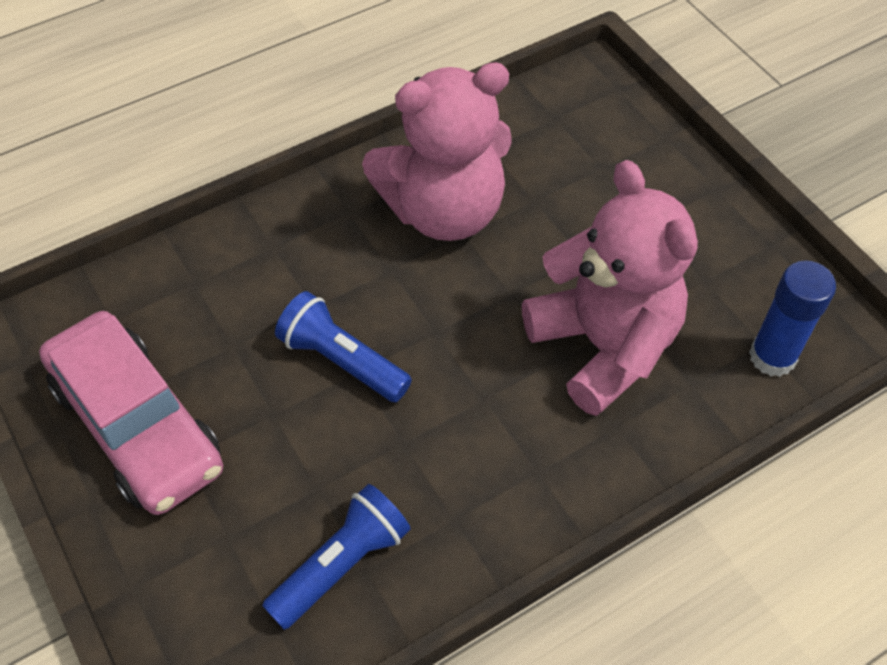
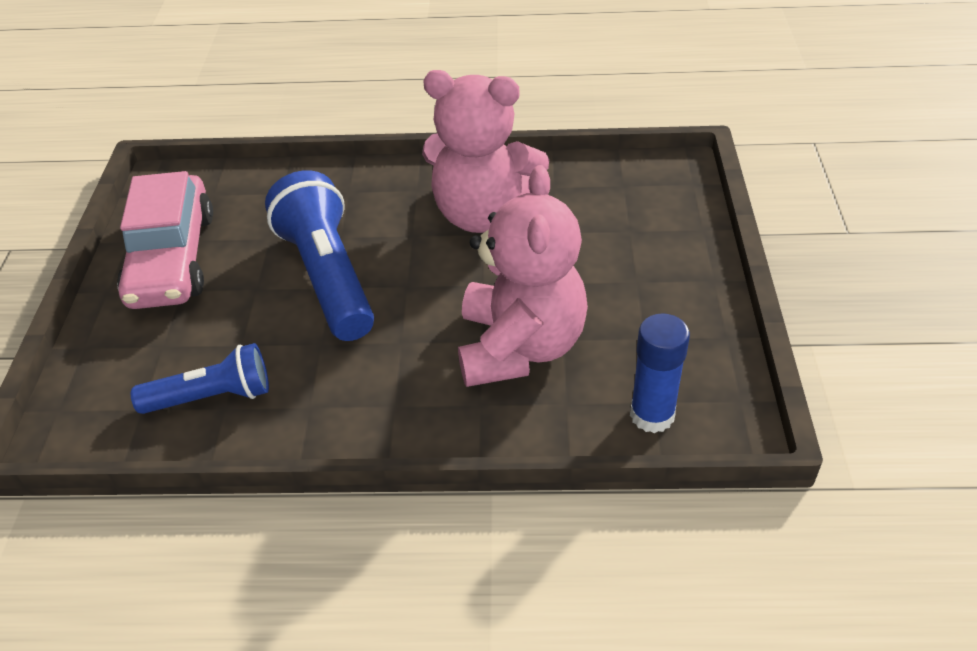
camera: 35 degrees right, 10 degrees down
blue flashlight [275,291,412,402] -> blue flashlight [265,170,374,341], size x1.62

